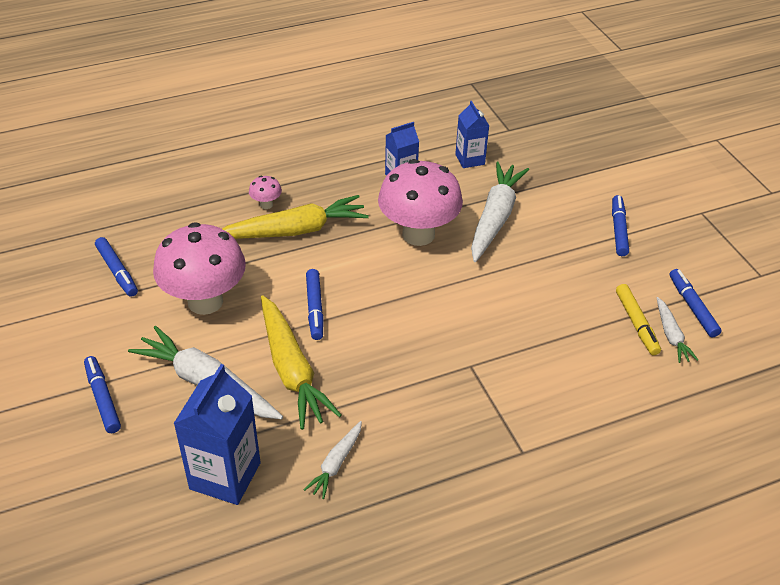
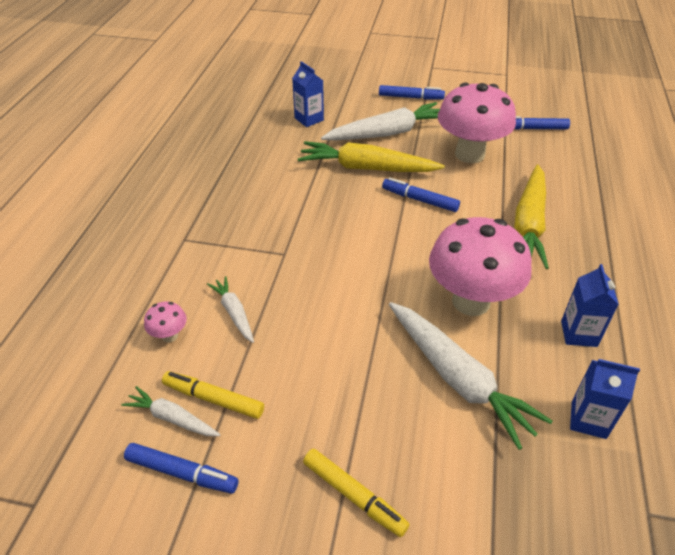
camera: 125 degrees right, 0 degrees up
blue carton [173,364,261,505] -> blue carton [292,61,324,127], size x0.60
pink mushroom [249,176,282,209] -> pink mushroom moved to [144,302,187,342]
white carrot [304,421,362,499] -> white carrot moved to [207,276,254,343]
blue marker [612,195,629,256] -> yellow marker [303,449,410,537]

